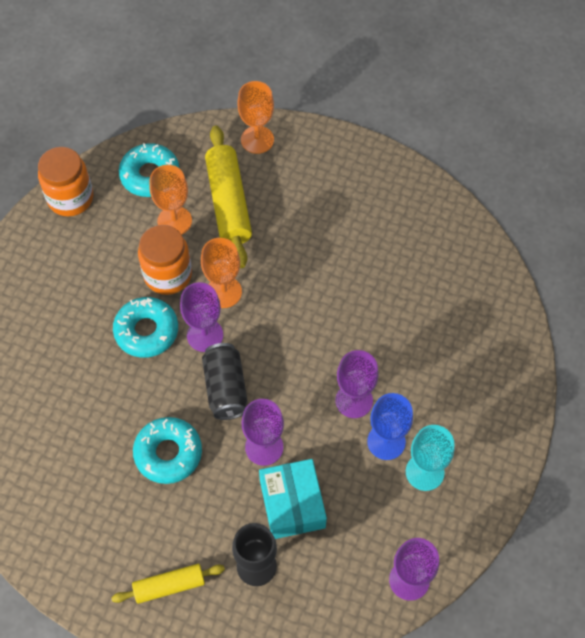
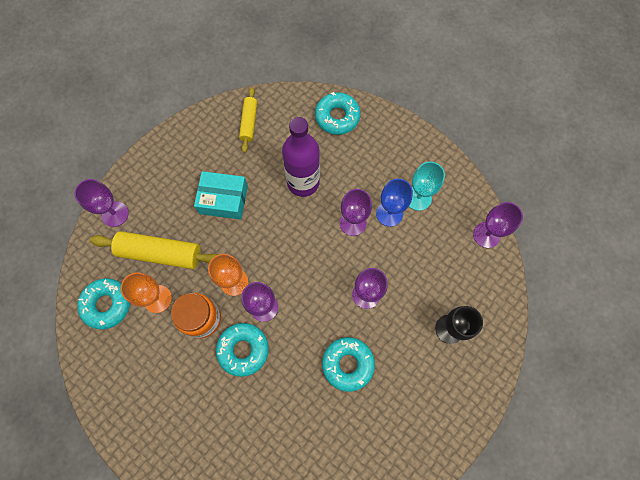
camera: 70 degrees left, 10 degrees up
orange jar [38,147,93,217] -> none
yellow rolling pin [111,564,225,604] -> yellow rolling pin moved to [239,87,257,153]
black can [202,343,248,420] -> none
orange goblet [237,81,274,154] -> purple goblet [75,179,129,227]
turquoise box [259,459,327,539] -> turquoise box moved to [194,171,248,220]
none -> purple bottle [282,117,320,197]
none -> turquoise donut [315,92,361,135]

